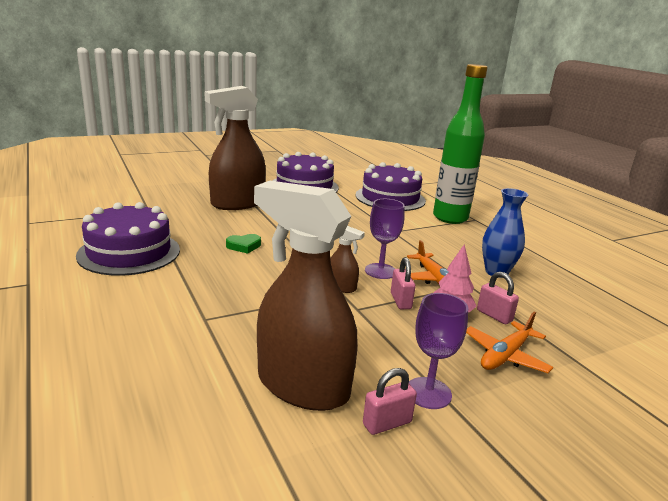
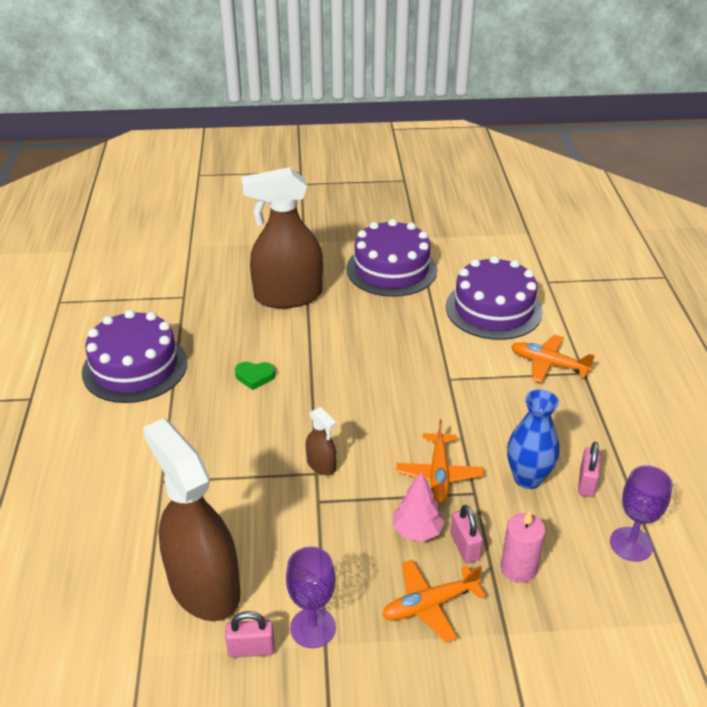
camera: 25 degrees right, 15 degrees up
purple goblet [365,199,405,279] -> purple goblet moved to [610,465,672,562]
pink padlock [391,257,416,309] -> pink padlock moved to [578,442,601,497]
green bottle [433,64,487,224] -> orange plane [511,335,595,383]
none -> pink candle [500,510,546,583]

